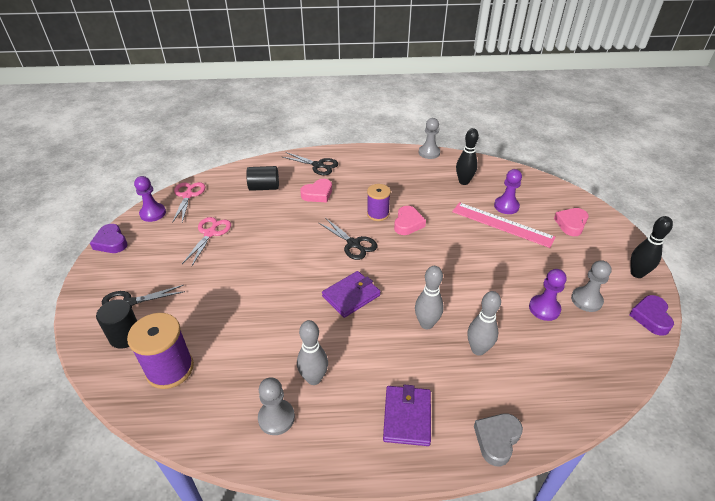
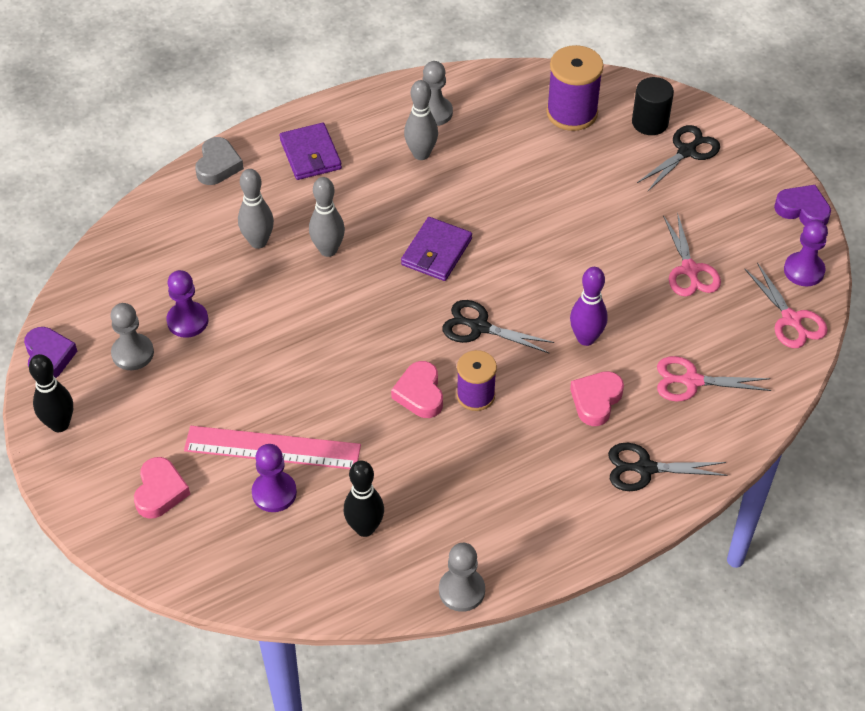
camera: 155 degrees right, 10 degrees up
black cylinder [246,166,279,191] -> pink scissors [657,356,771,402]
none -> purple bowling pin [570,267,608,346]

